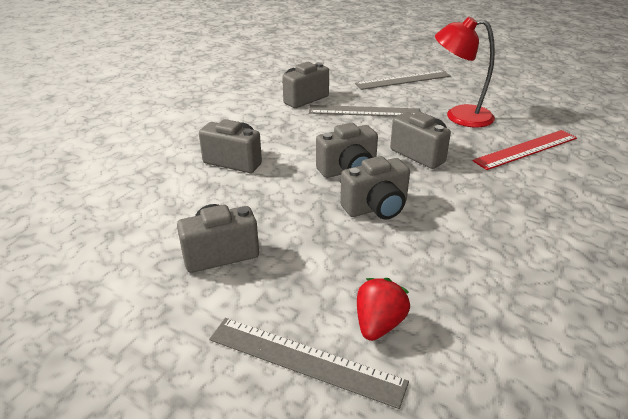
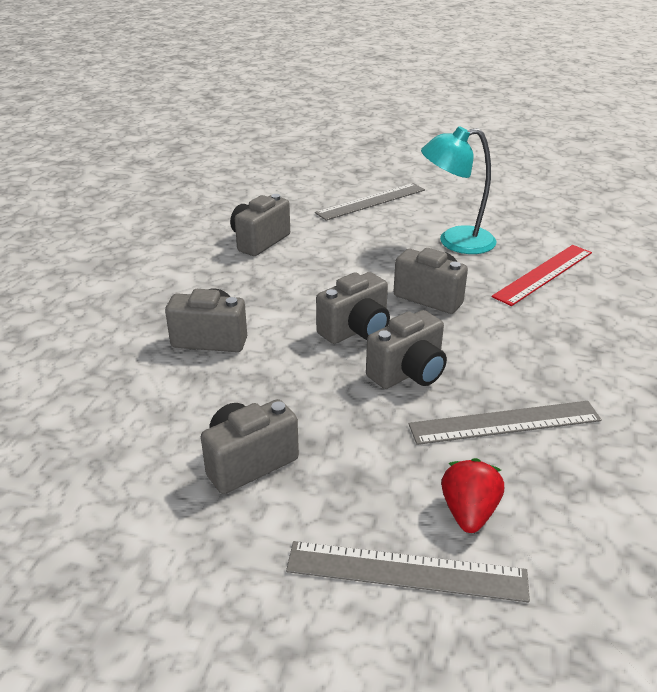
camera: 15 degrees left, 0 degrees up
grey ruler [309,105,420,116] -> grey ruler moved to [409,401,602,445]
red lamp [435,16,495,127] -> turquoise lamp [421,126,497,254]

